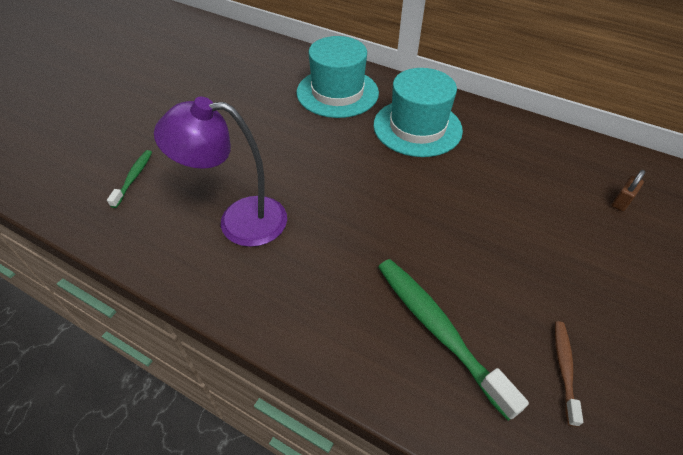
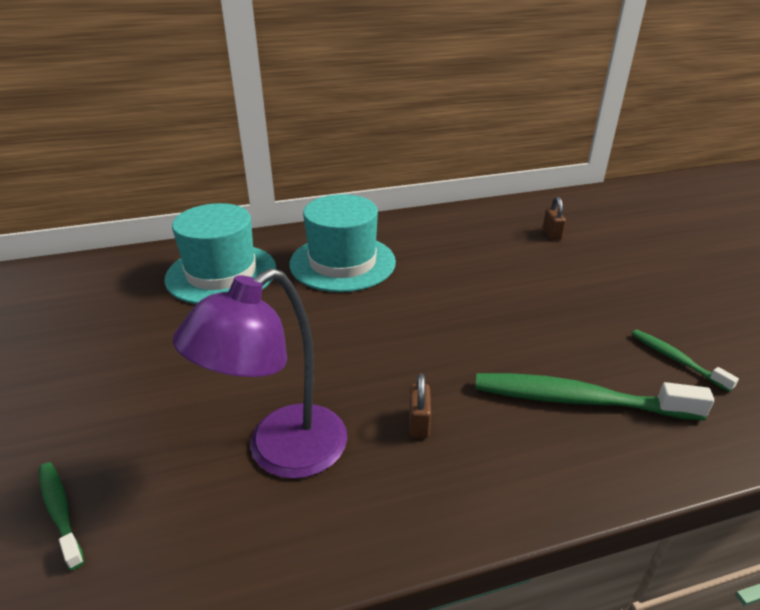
camera: 45 degrees left, 15 degrees down
brown toothbrush [555,321,583,427] -> green toothbrush [632,329,739,392]
none -> brown padlock [409,373,431,438]

